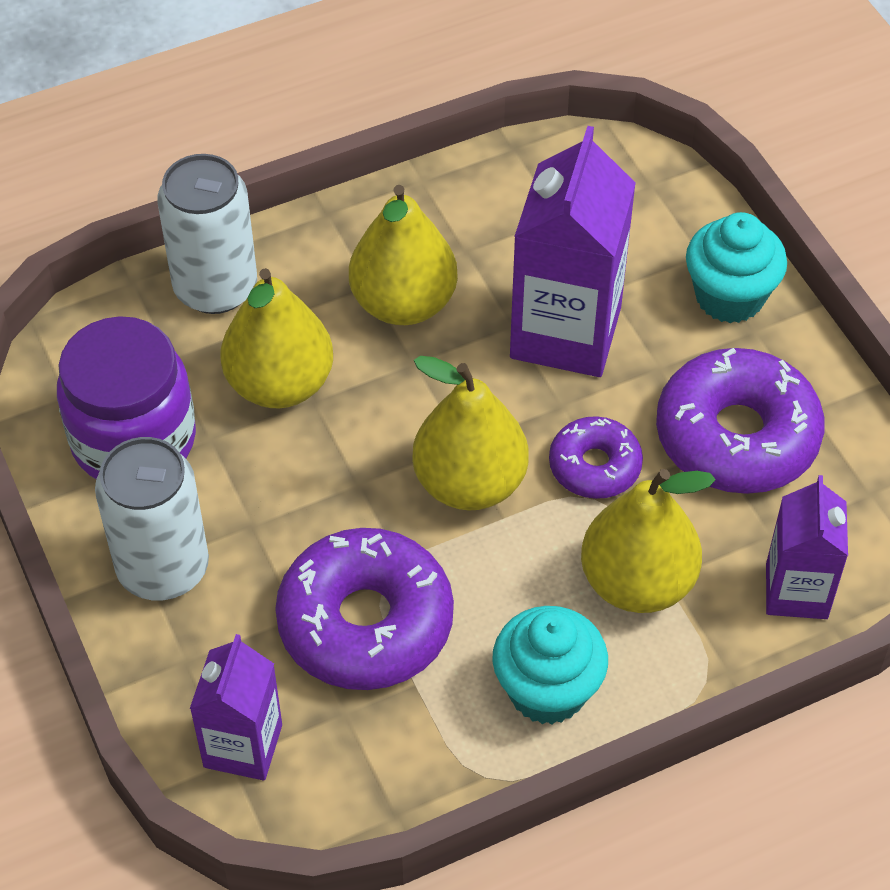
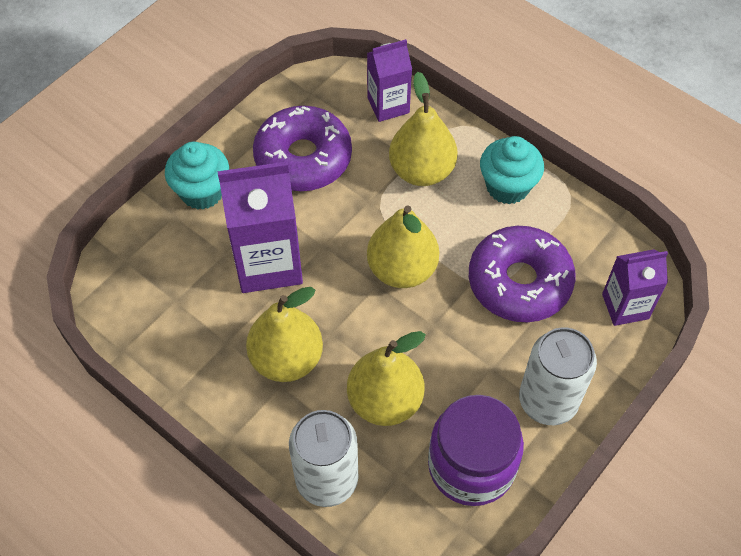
camera: 115 degrees left, 5 degrees up
purple donut [549,416,643,499] -> none

